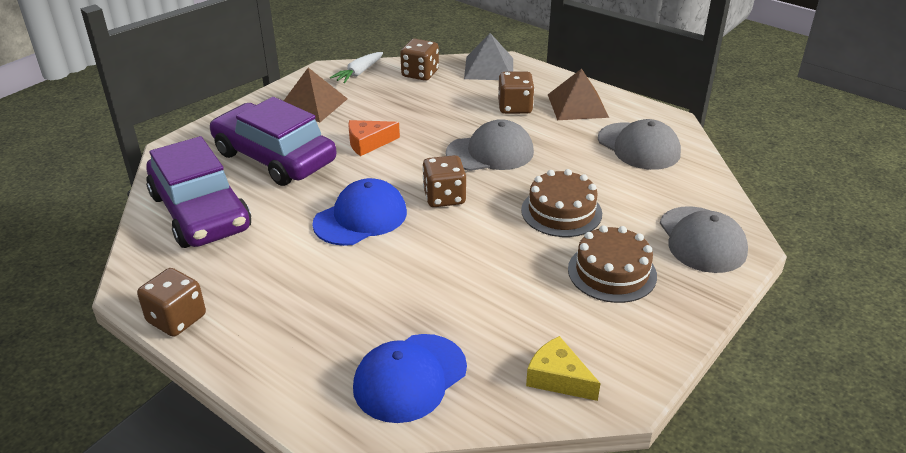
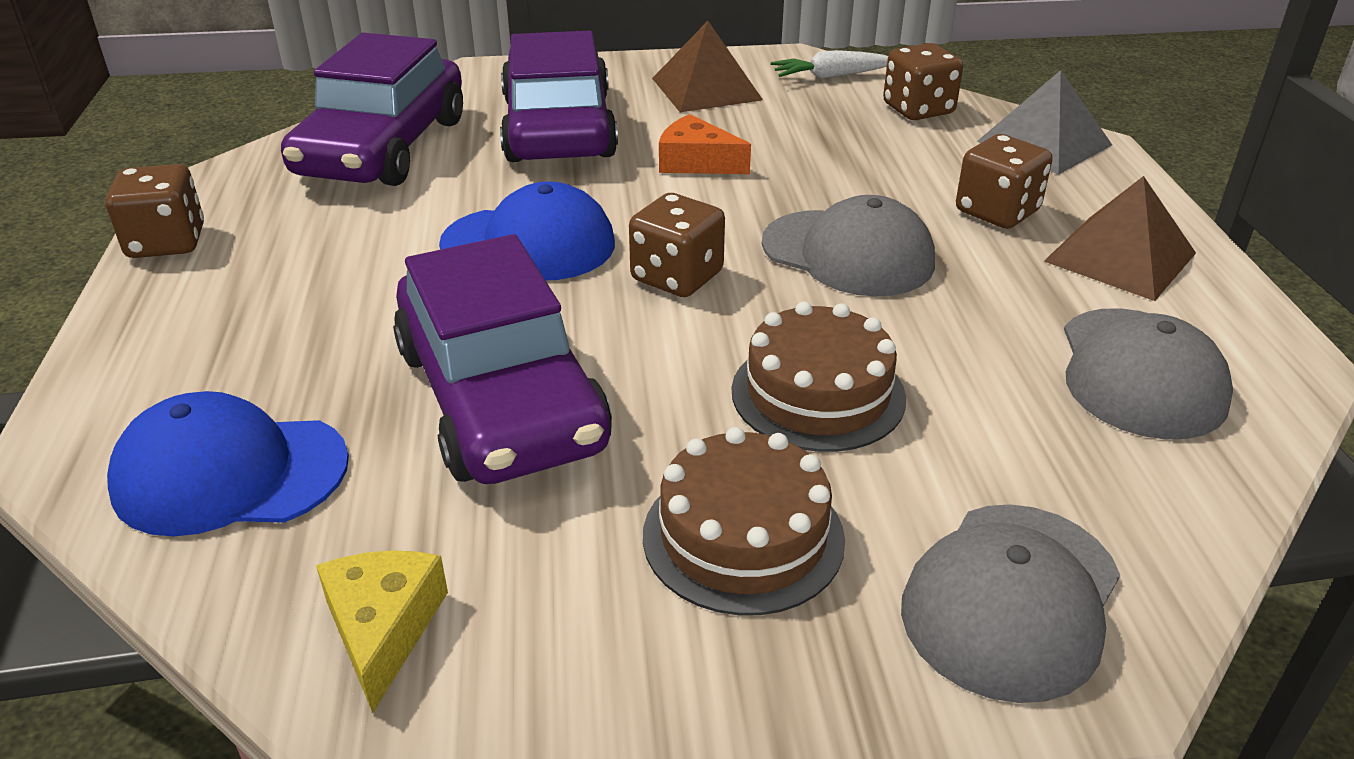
camera: 45 degrees right, 0 degrees up
none -> purple car [393,234,612,484]

